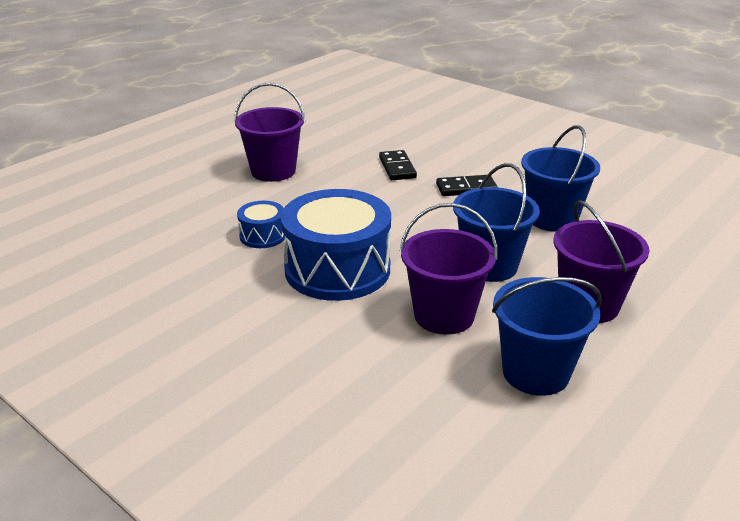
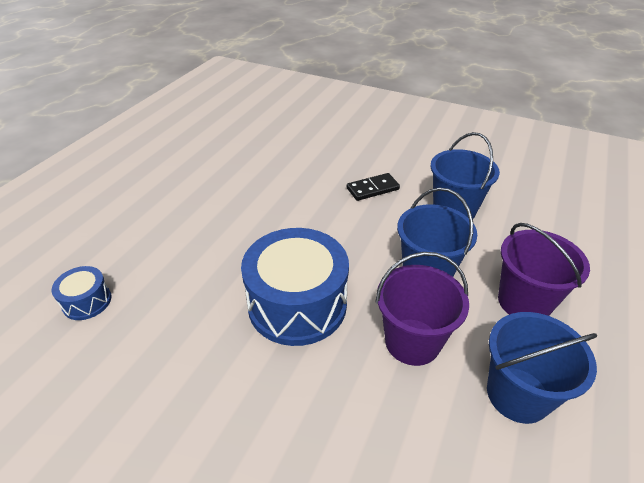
camera: 15 degrees left, 10 degrees up
purple bucket [234,83,305,182] -> none
blue drum [237,201,285,248] -> blue drum moved to [51,266,111,320]
black domino [379,150,417,180] -> none

